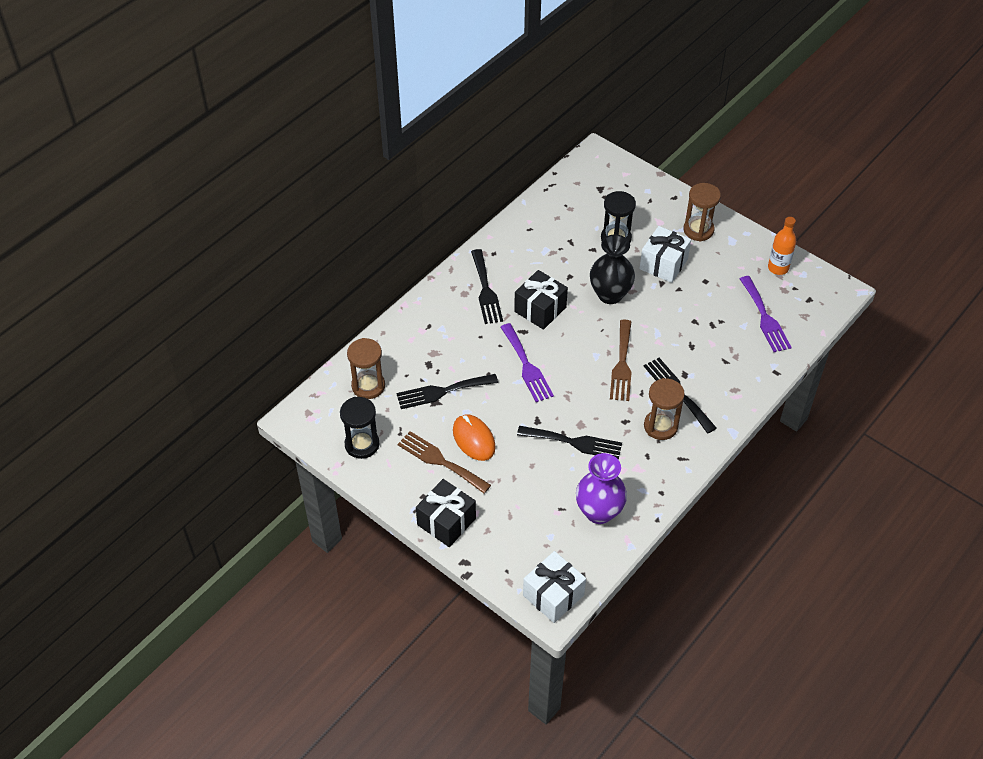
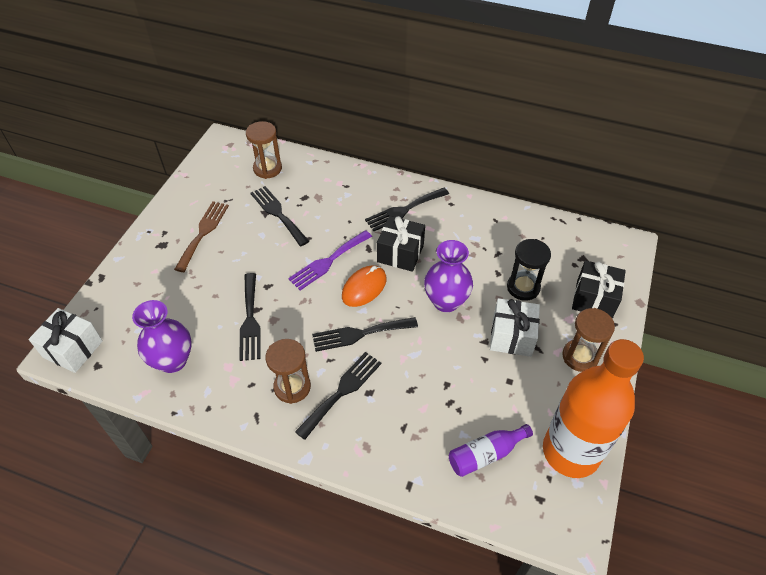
camera: 70 degrees right, 0 degrees up
black hourglass [340,397,379,459] -> none
black gift [416,479,476,547] -> black gift moved to [572,260,626,319]
orange mouse [453,414,496,461] -> orange mouse moved to [342,265,387,307]
black vase [590,234,635,304] -> purple vase [424,240,473,312]
brown fork [610,319,632,401] -> black fork [312,317,418,352]
purple fork [740,276,792,352] -> purple bottle [449,424,533,477]
orange bottle [768,217,796,275] -> orange bottle [543,339,644,478], size x2.18

